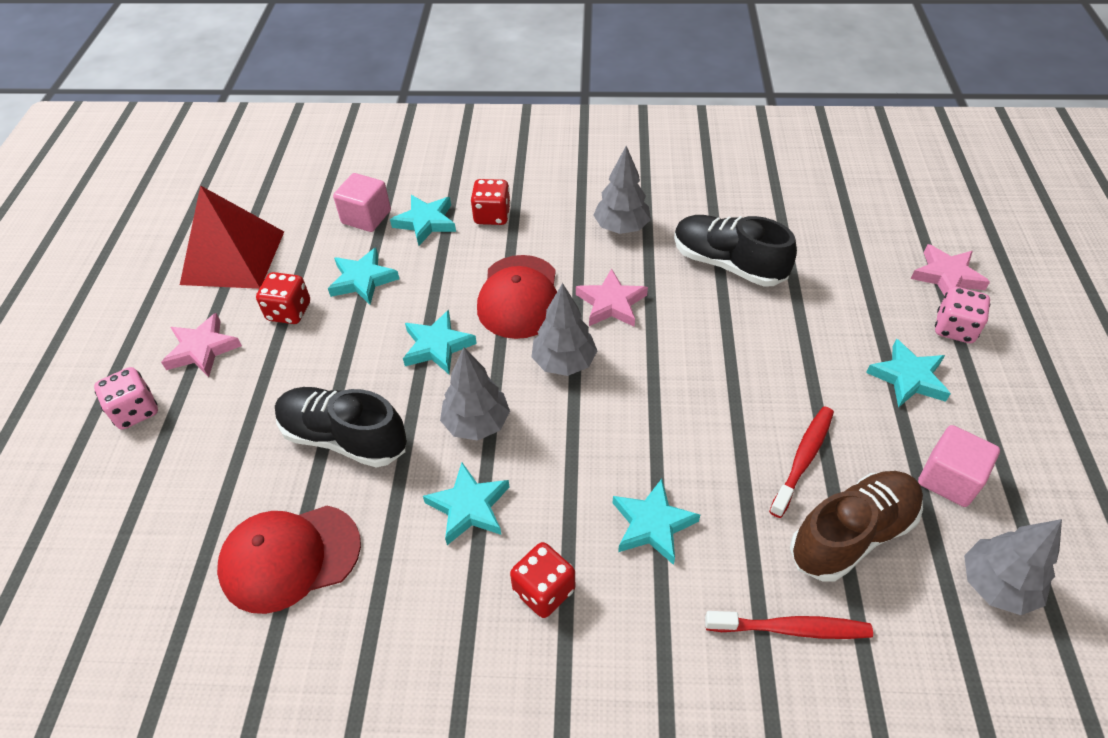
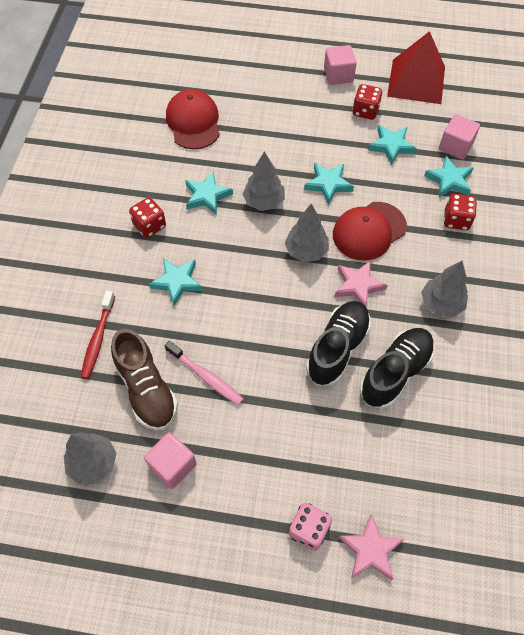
camera: 95 degrees right, 10 degrees up
pink dice [94,367,158,429] -> none
pink star [161,313,242,377] -> pink cube [324,45,357,85]
black shoe [275,387,407,468] -> black shoe moved to [306,301,371,386]
red cap [477,255,557,339] -> red cap turned 45 degrees counterclockwise [333,202,407,260]
red toothbrush [769,407,834,518] -> pink toothbrush [165,341,244,405]
turquoise star [866,339,951,408] -> none

